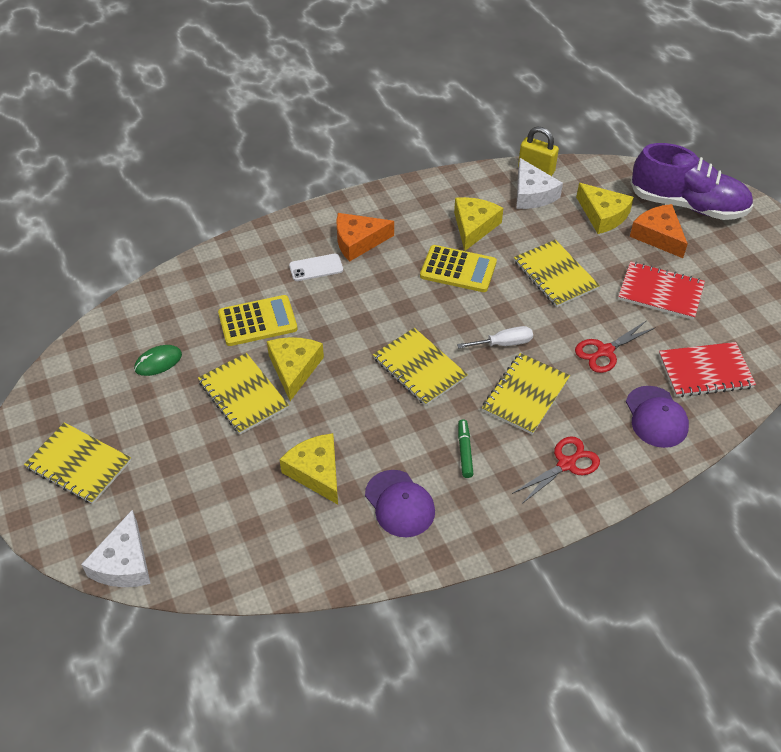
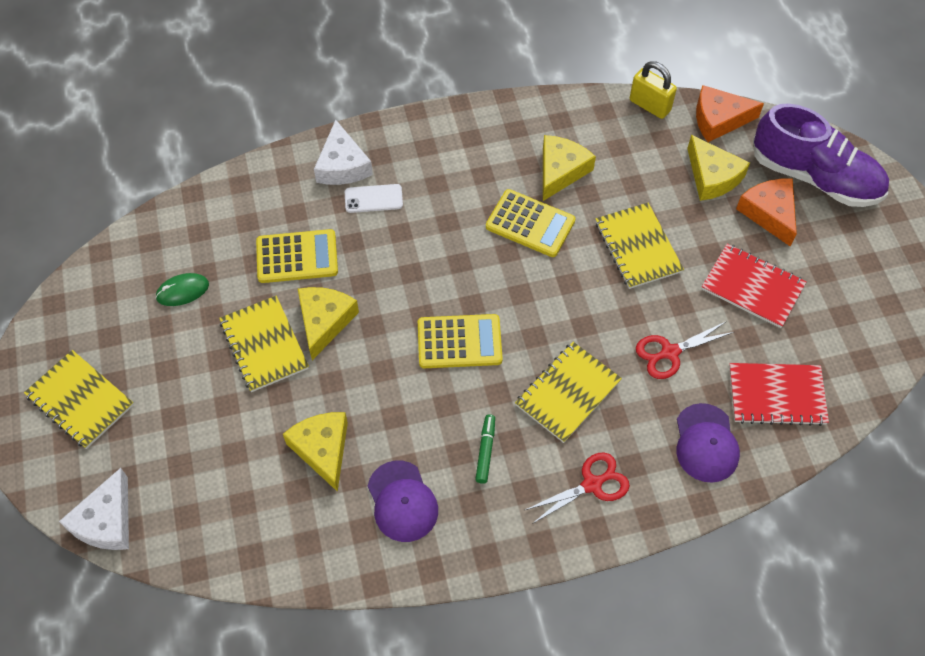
camera: 10 degrees right, 10 degrees up
orange cheese [336,213,394,262] -> orange cheese moved to [696,85,764,142]
yellow notebook [373,328,468,406] -> yellow calculator [418,314,503,368]
white screwdriver [457,326,533,349] -> none
white cheese [516,158,563,209] -> white cheese moved to [314,120,373,185]

